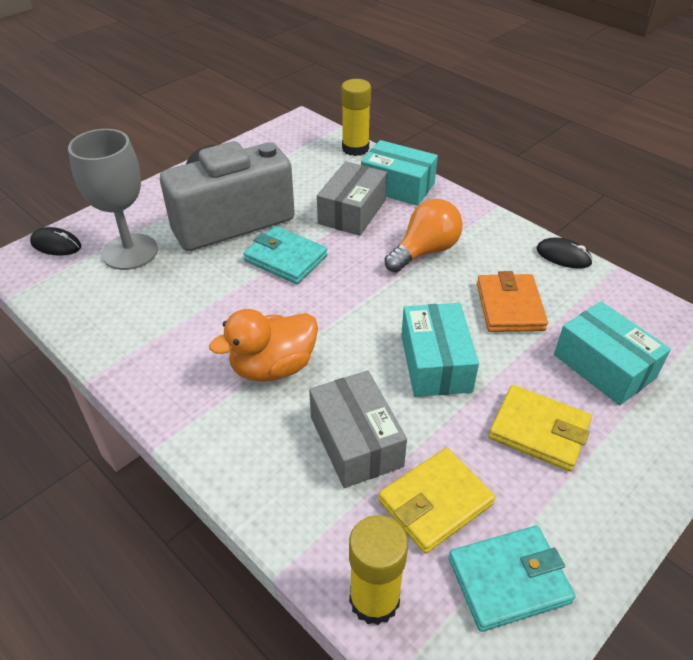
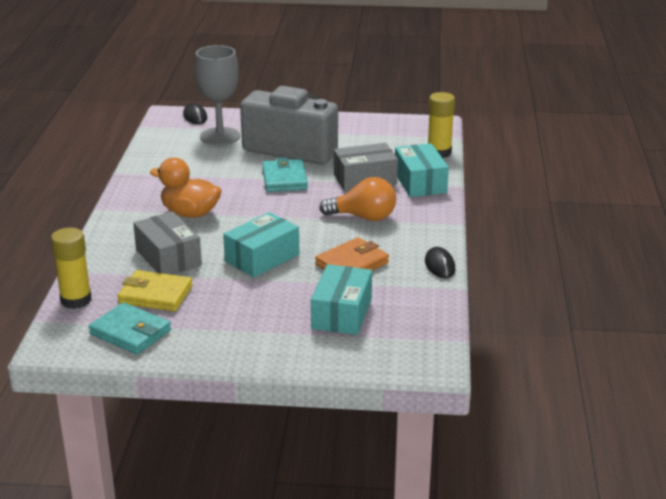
camera: 50 degrees right, 15 degrees down
grey box [309,371,407,488] -> grey box turned 60 degrees counterclockwise [133,211,202,275]
yellow wallet [489,385,592,471] -> none

